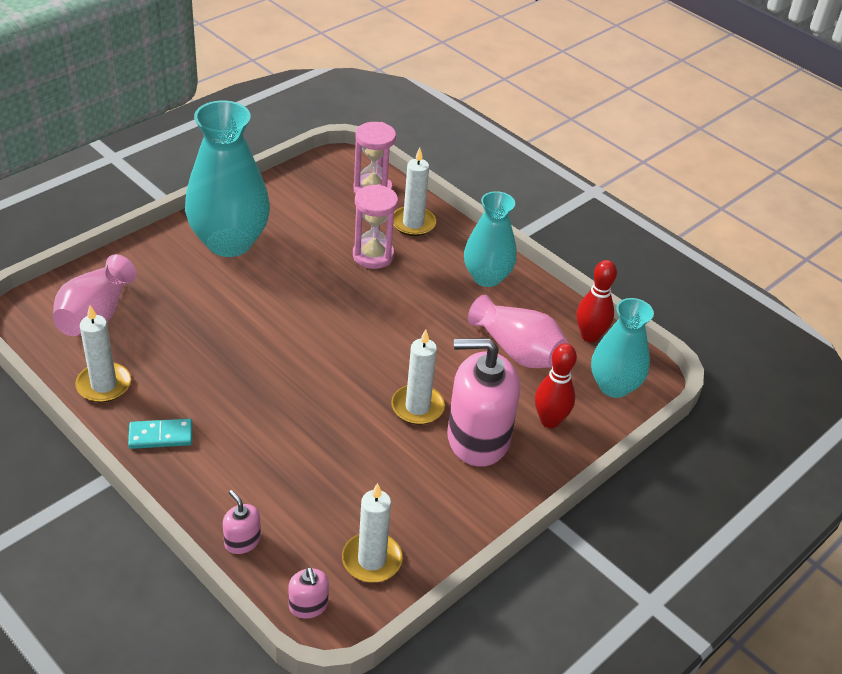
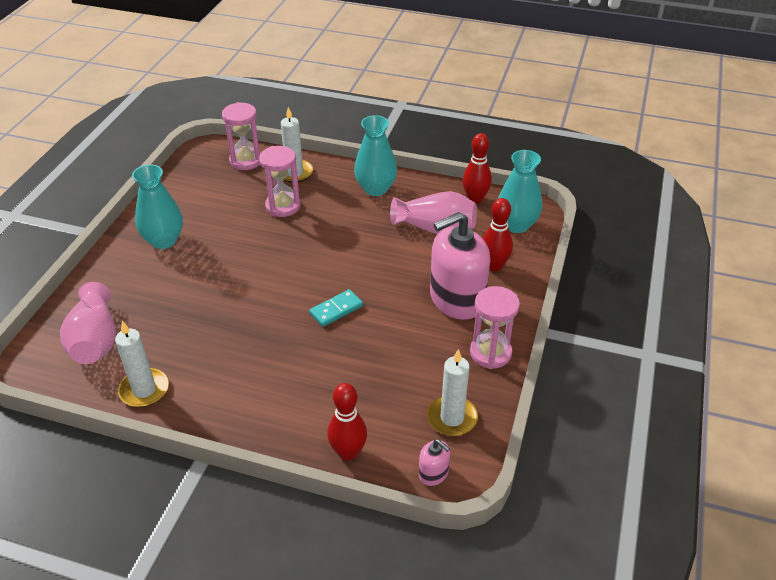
camera: 25 degrees left, 0 degrees up
turquoise domino [128,419,192,449] -> turquoise domino moved to [309,289,363,327]
turquoise vase [185,101,270,257] -> turquoise vase [132,165,183,249], size x0.63
pink soap dispenser [223,490,261,554] -> red bowling pin [327,383,367,461]
white candle [391,329,445,425] -> none
none -> pink hourglass [470,286,520,369]

